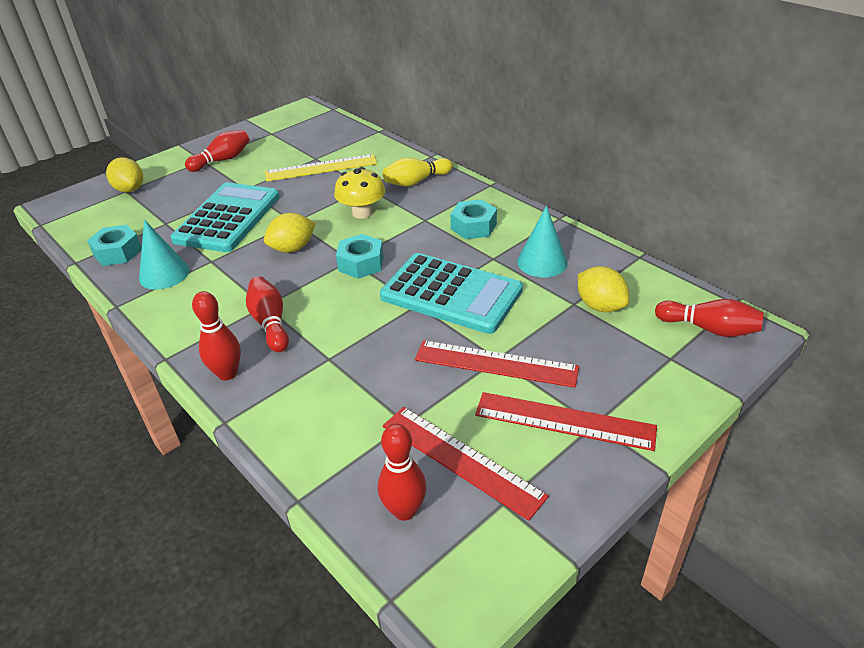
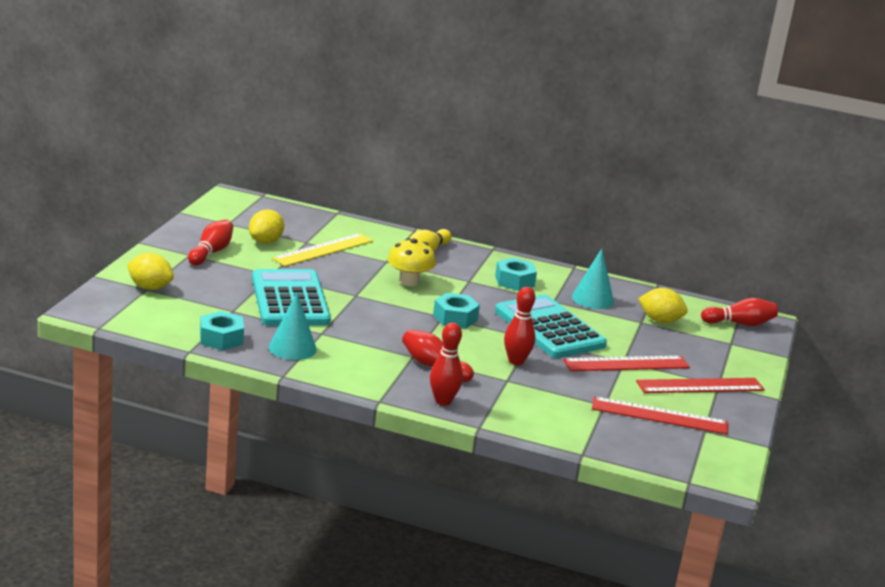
camera: 35 degrees left, 15 degrees down
yellow lemon [264,213,315,253] -> yellow lemon moved to [249,209,284,244]
red bowling pin [378,424,427,521] -> red bowling pin moved to [504,287,536,365]
turquoise calculator [380,253,523,334] -> turquoise calculator turned 120 degrees counterclockwise [495,294,607,358]

